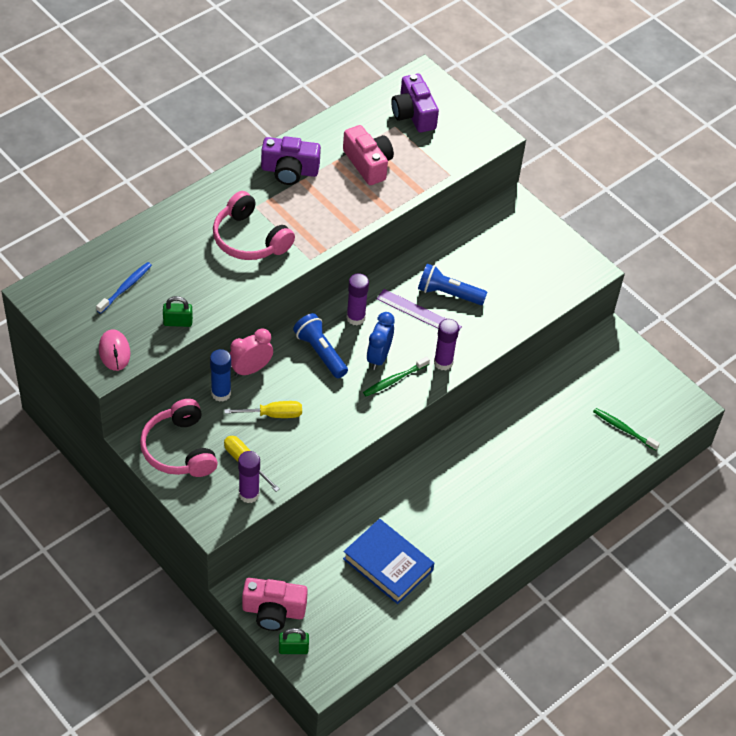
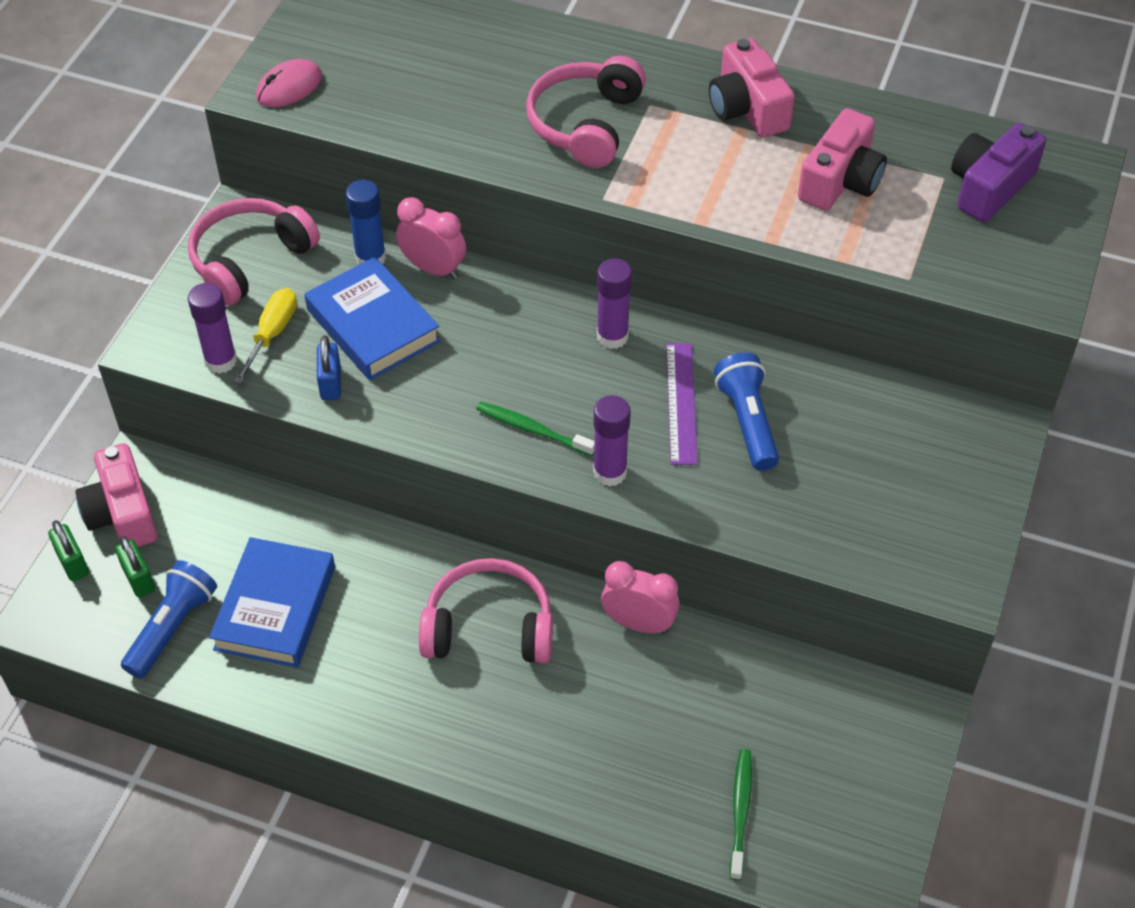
camera: 65 degrees right, 0 degrees up
blue toothbrush [96,262,152,314] -> none
green padlock [163,296,193,327] -> green padlock moved to [115,536,155,597]
yellow screwdriver [224,401,302,418] -> blue book [305,257,441,380]
purple camera [261,136,321,185] -> pink camera [709,38,795,138]
blue flashlight [293,313,348,378] -> blue flashlight moved to [121,560,217,679]
blue clock [367,312,395,370] -> none
none -> blue padlock [317,335,341,400]
none -> pink headphones [419,558,553,664]
none -> pink clock [601,561,679,634]

